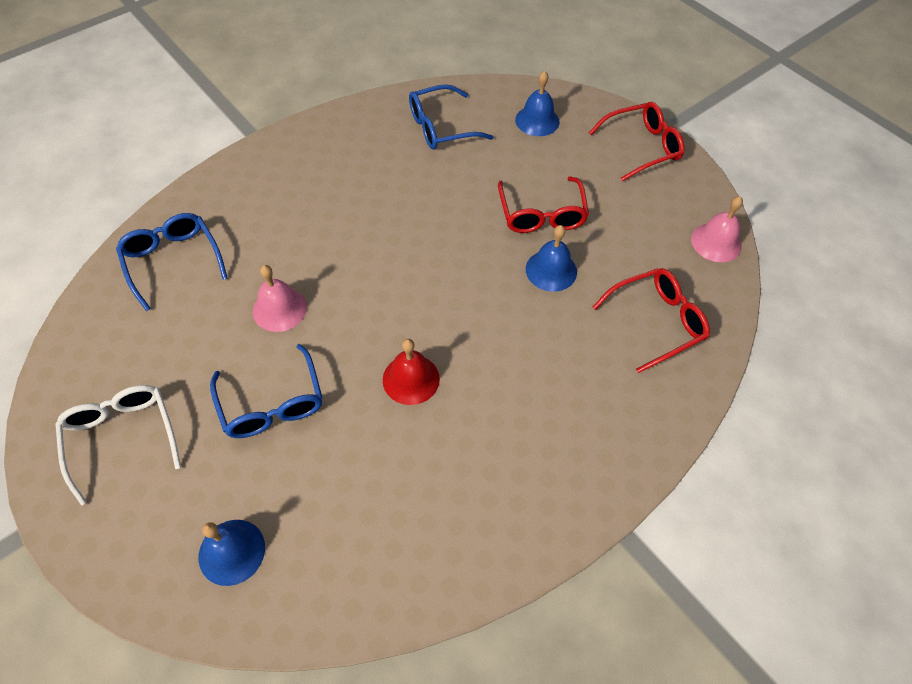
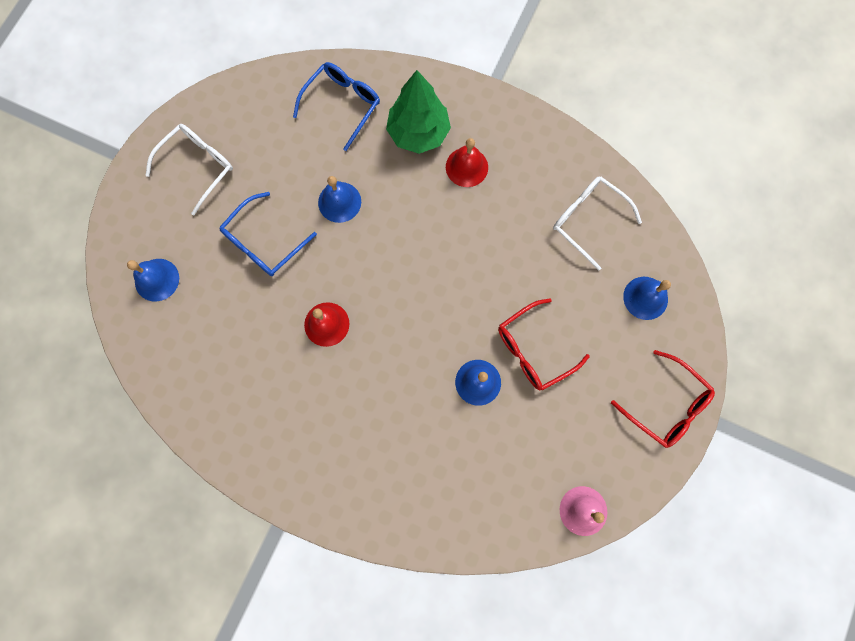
camera: 65 degrees right, 20 degrees up
pink bell [253,265,307,332] -> blue bell [318,176,361,223]
blue glasses [409,84,494,150] -> white glasses [553,177,642,271]
red glasses [593,268,710,373] -> none
none -> green tree [386,70,451,154]
none -> red bell [446,138,488,187]

